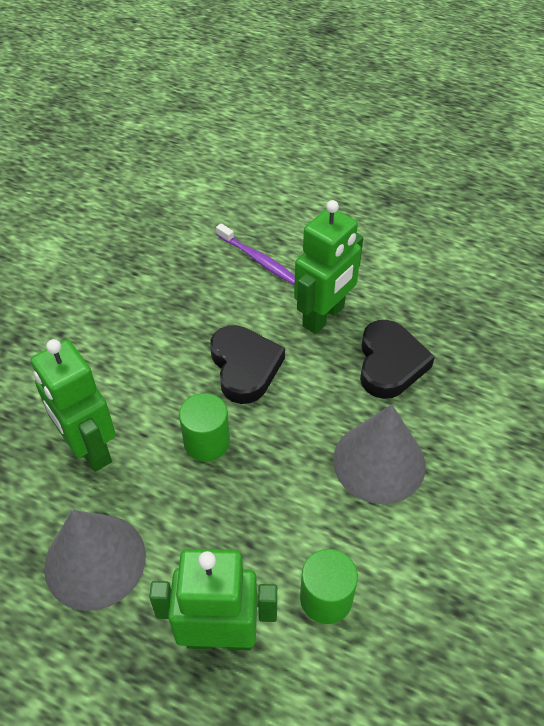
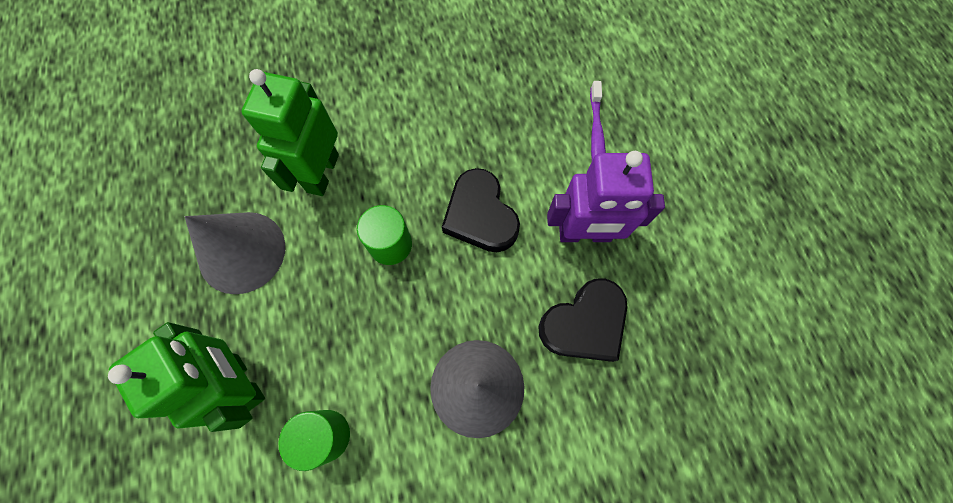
camera: 50 degrees right, 20 degrees up
black heart [210,325,285,404] -> black heart turned 120 degrees clockwise [442,168,520,252]
green robot [294,200,363,334] -> purple robot [547,151,665,242]

